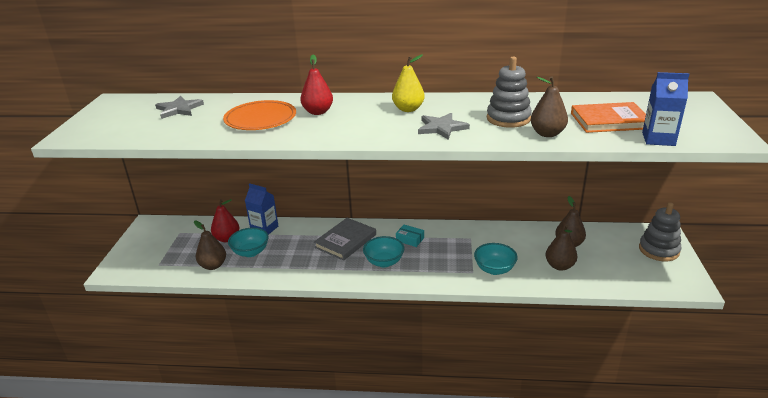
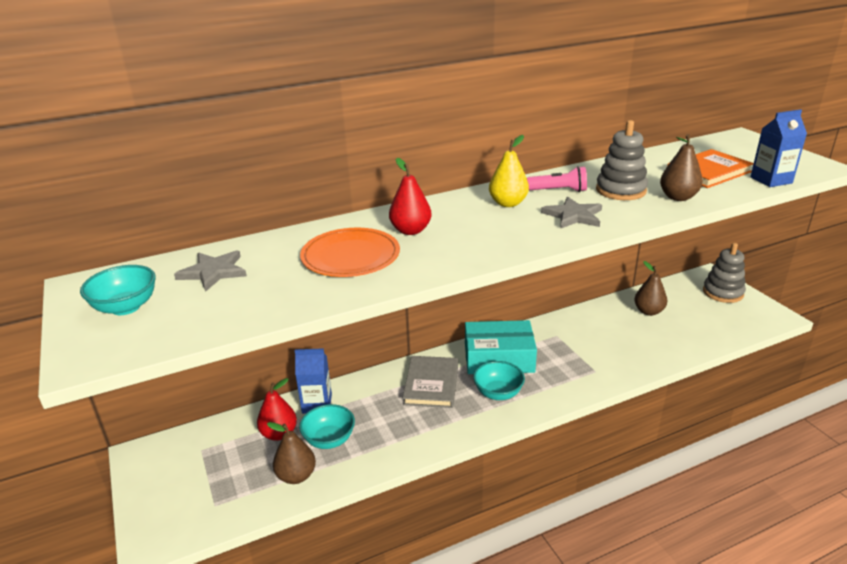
camera: 30 degrees left, 0 degrees up
turquoise box [396,225,424,247] -> turquoise box [465,320,537,374], size x2.36
turquoise bowl [474,243,518,275] -> turquoise bowl moved to [80,265,156,315]
brown pear [545,225,578,271] -> none
none -> pink flashlight [527,166,587,192]

